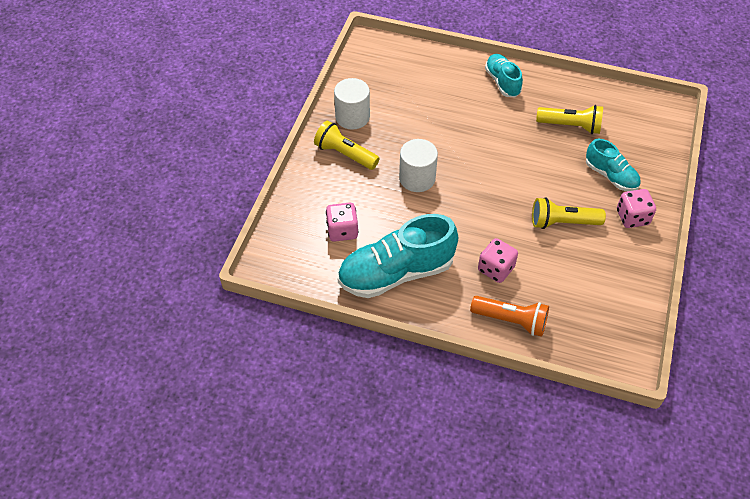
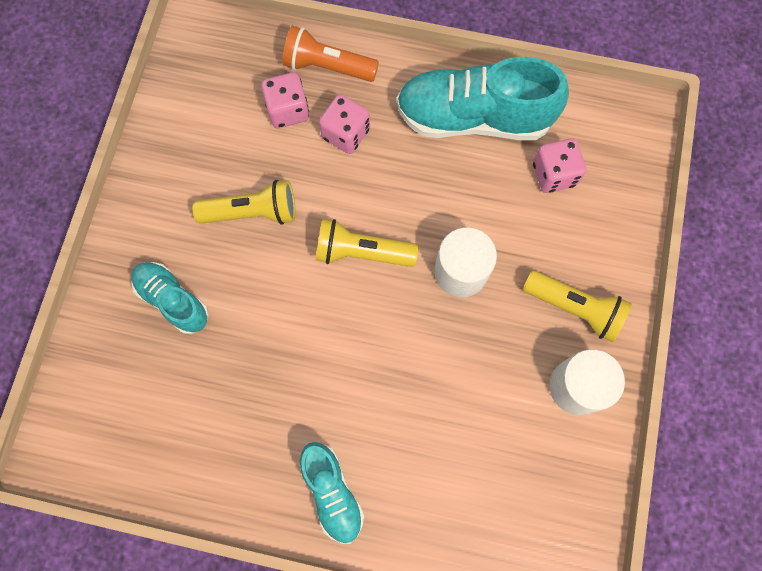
camera: 175 degrees right, 20 degrees up
turquoise shoe [337,214,458,298] -> turquoise shoe turned 150 degrees counterclockwise [397,57,569,140]
yellow flashlight [536,105,603,134] -> yellow flashlight moved to [316,219,418,267]
pink dice [617,189,656,228] -> pink dice moved to [261,72,309,128]

